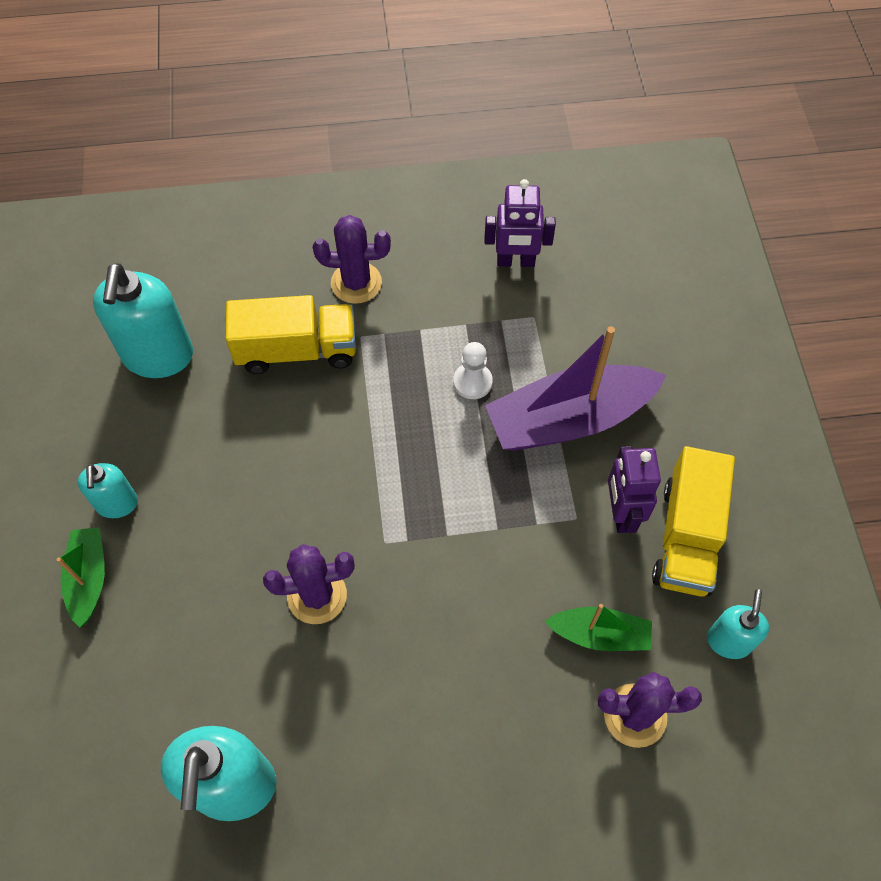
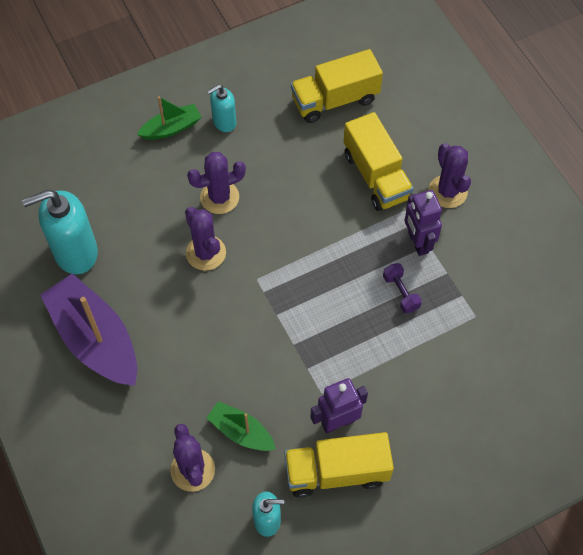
camera: 70 degrees right, 0 degrees up
turquoise soap dispenser [93,263,193,378] -> yellow truck [291,49,383,123]
white pawn [453,342,493,399] -> purple dumbbell [383,263,422,313]
purple robot [484,179,556,267] -> purple robot moved to [404,190,442,256]
purple boat [485,326,667,451] -> purple boat moved to [40,273,137,386]
green boat [545,604,652,651] -> green boat turned 135 degrees clockwise [207,401,276,451]
none -> purple cactus [187,152,246,214]

